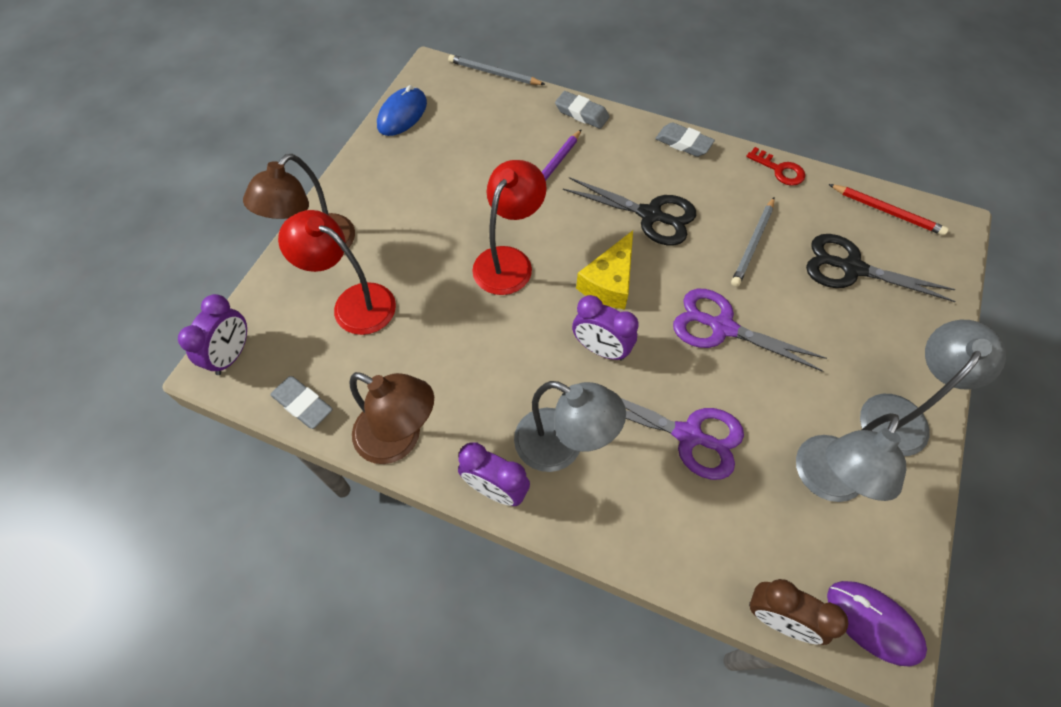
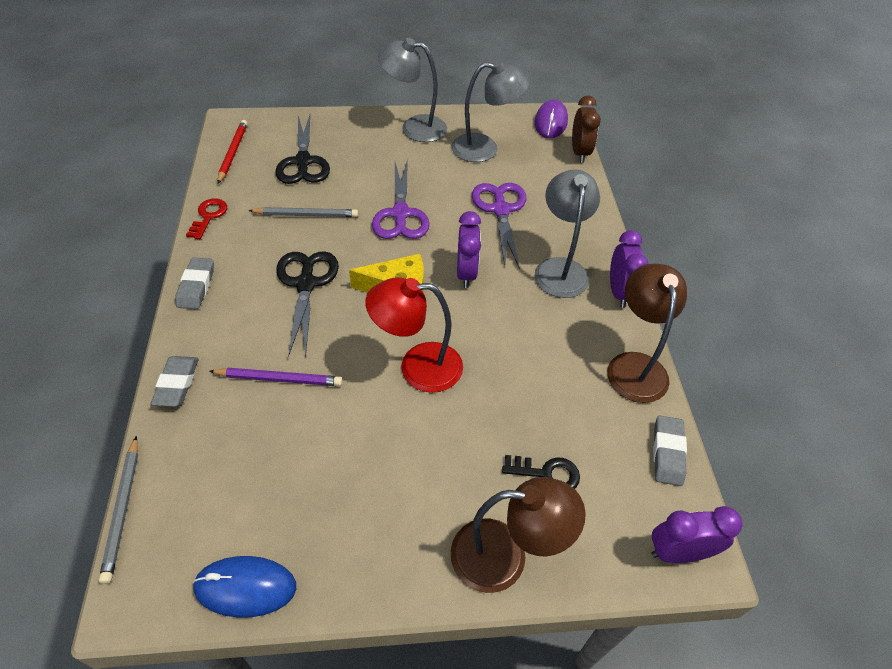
camera: 120 degrees left, 10 degrees down
red lamp [278,210,396,335] -> black key [502,455,580,489]

